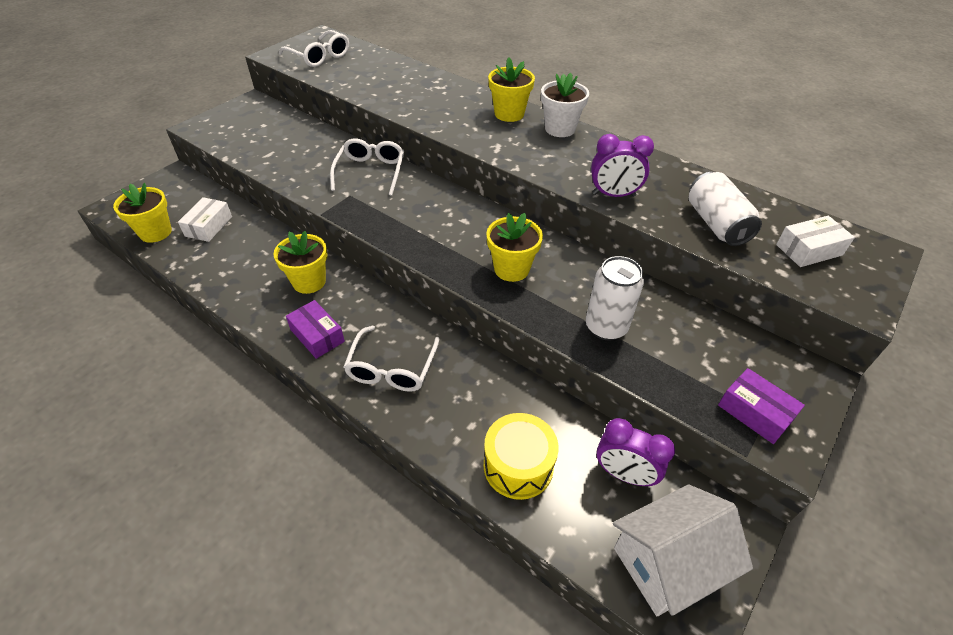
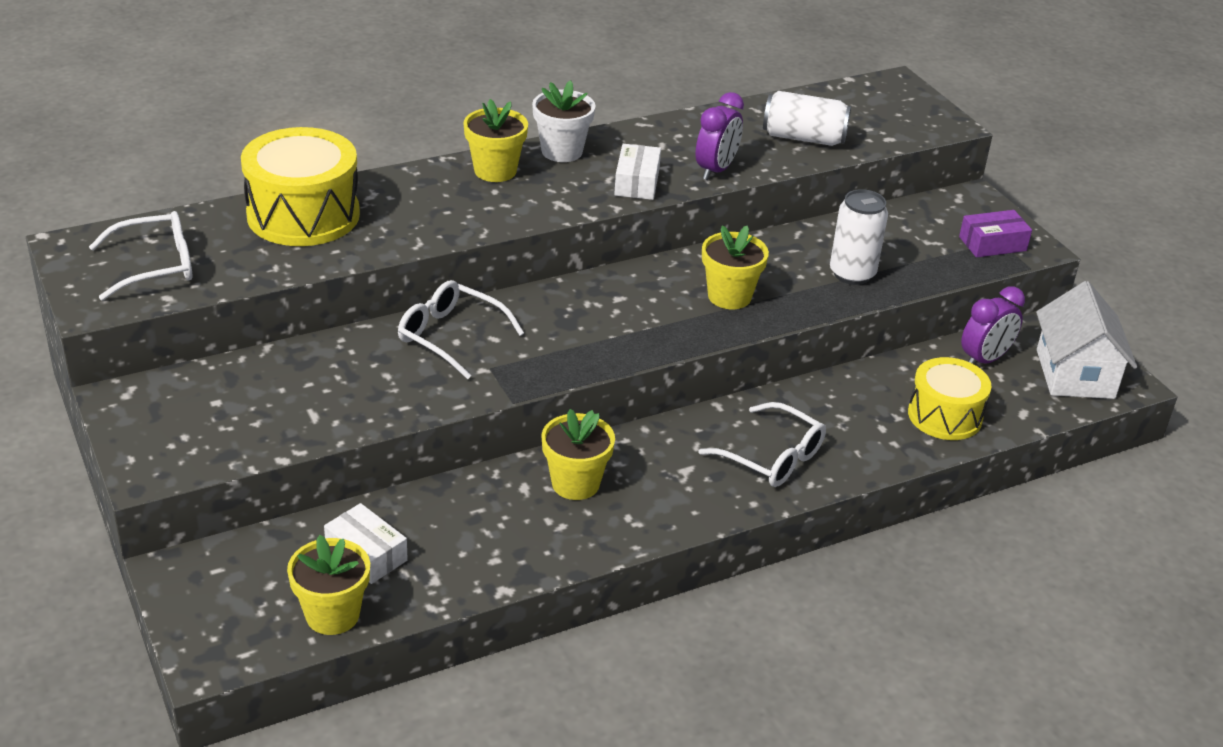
camera: 65 degrees left, 10 degrees down
purple box [286,300,345,359] -> none
white box [776,216,855,267] -> white box moved to [614,144,661,200]
none -> yellow drum [241,127,360,246]

